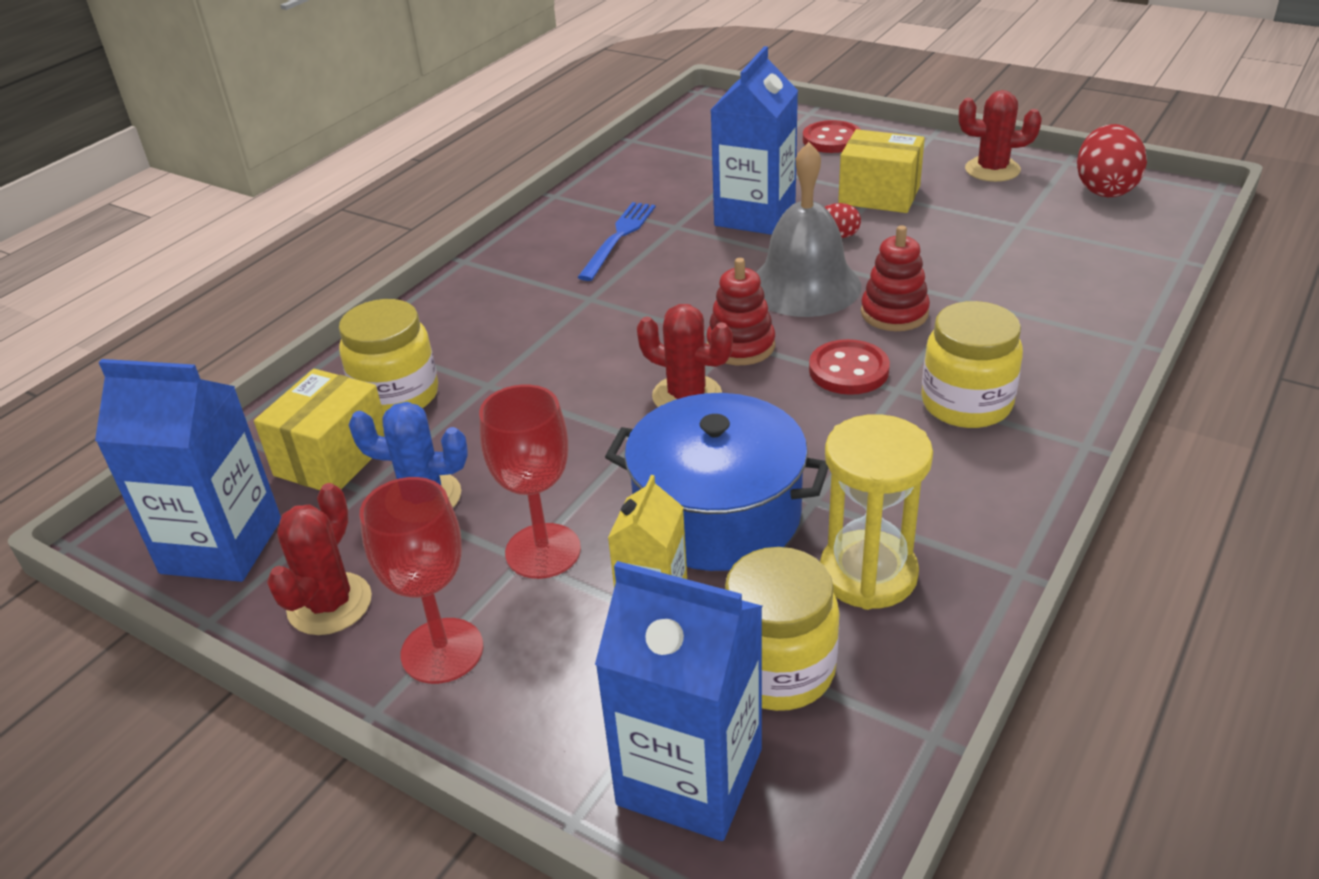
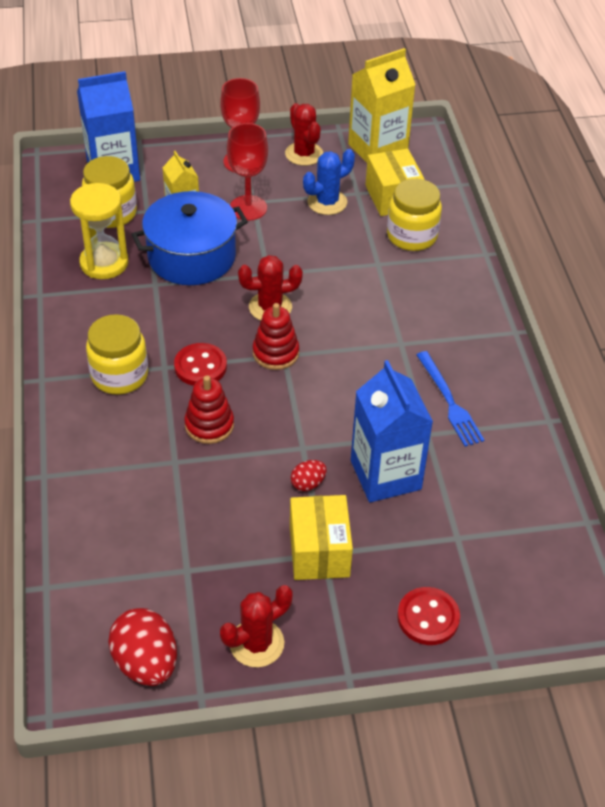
camera: 135 degrees right, 10 degrees up
blue carton [95,359,281,582] -> yellow carton [348,48,416,163]
grey bell [756,142,861,317] -> none
yellow box [838,129,925,213] -> yellow box turned 75 degrees counterclockwise [290,495,353,580]

